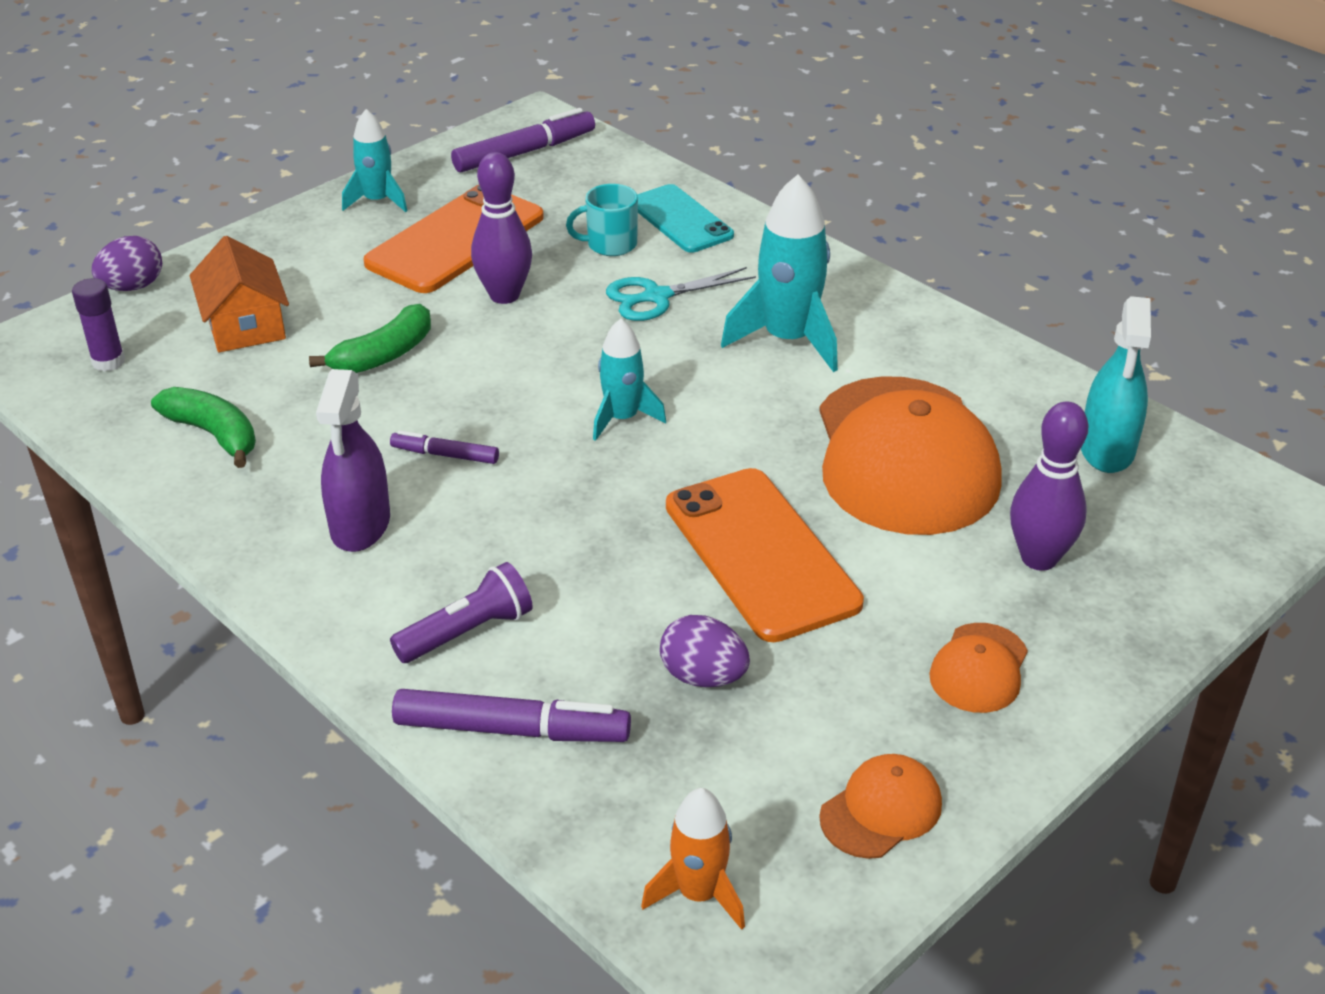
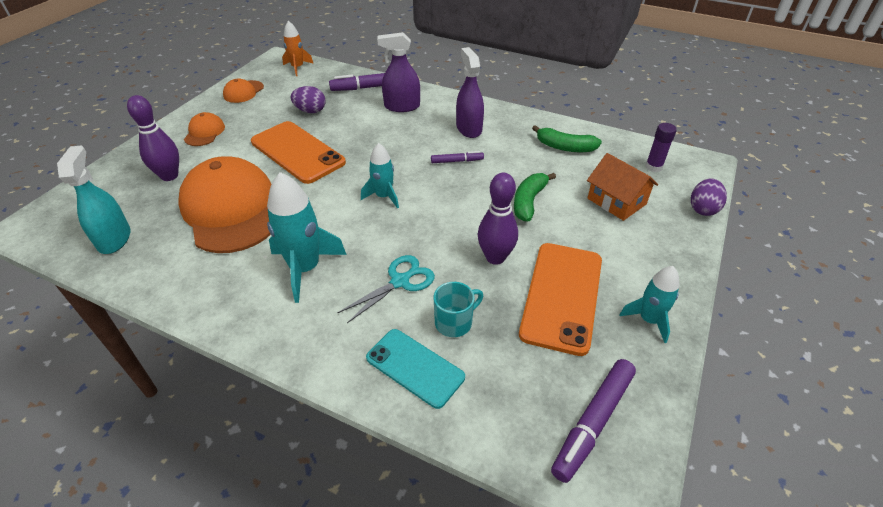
camera: 160 degrees right, 5 degrees up
purple flashlight [390,562,533,663] -> purple spray bottle [377,32,420,112]

